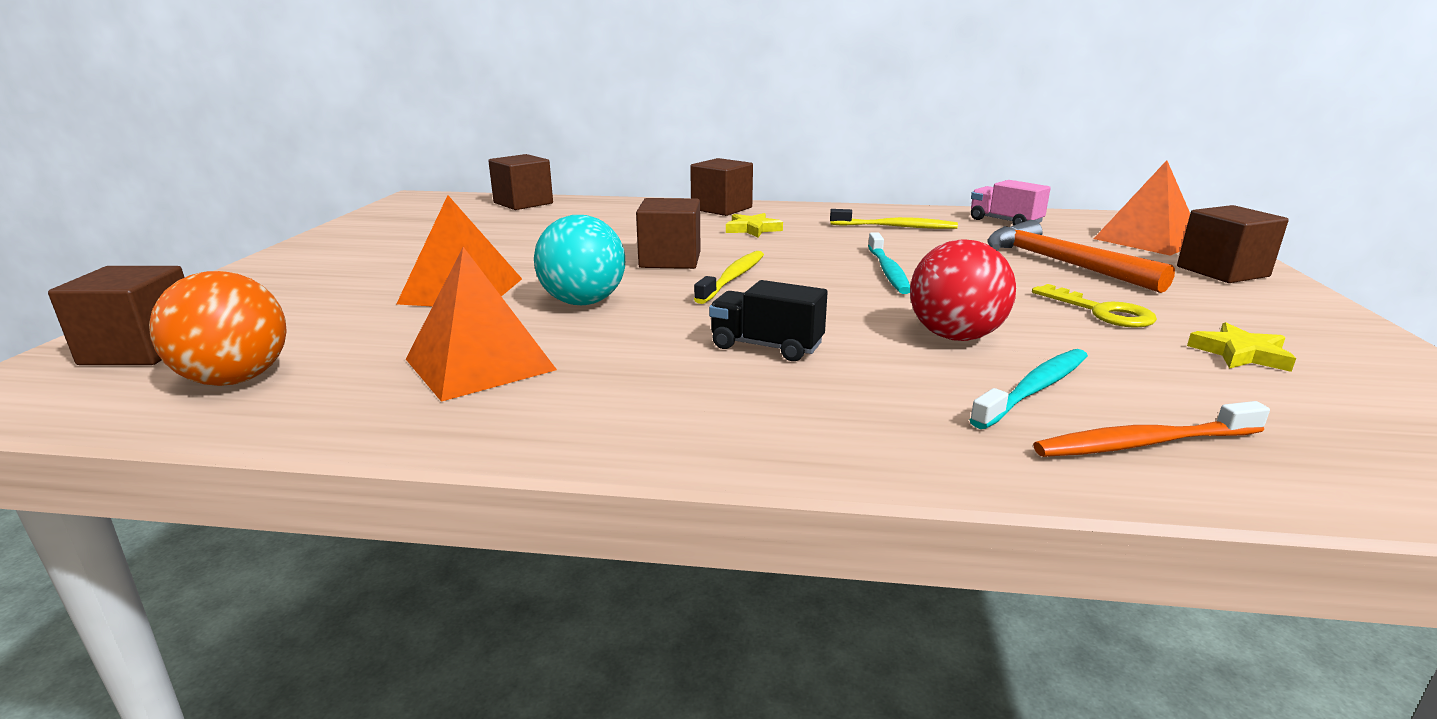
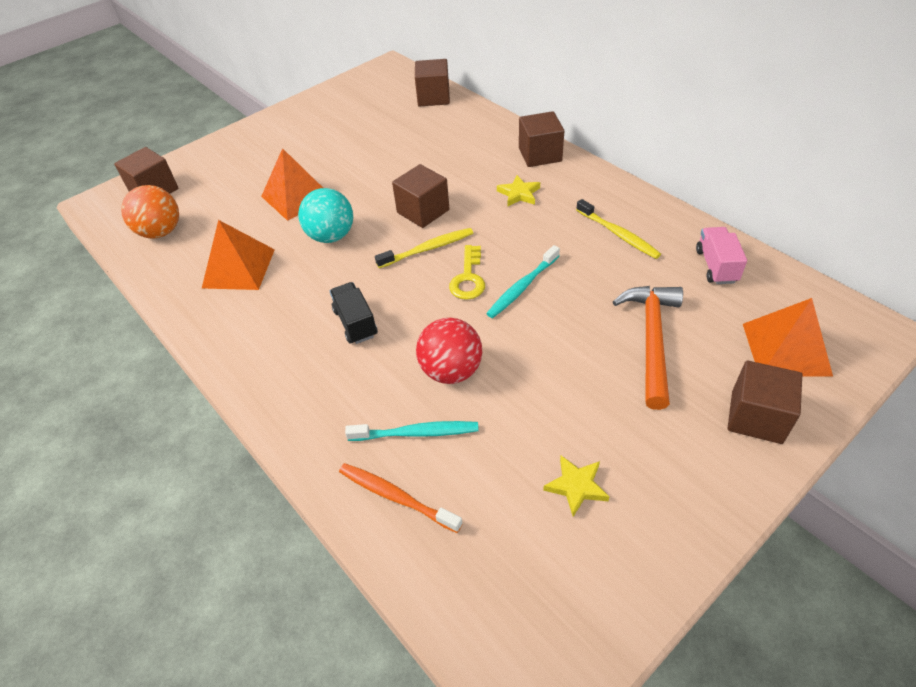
camera: 45 degrees right, 25 degrees up
yellow key [1032,284,1157,328] -> yellow key moved to [449,245,485,300]

